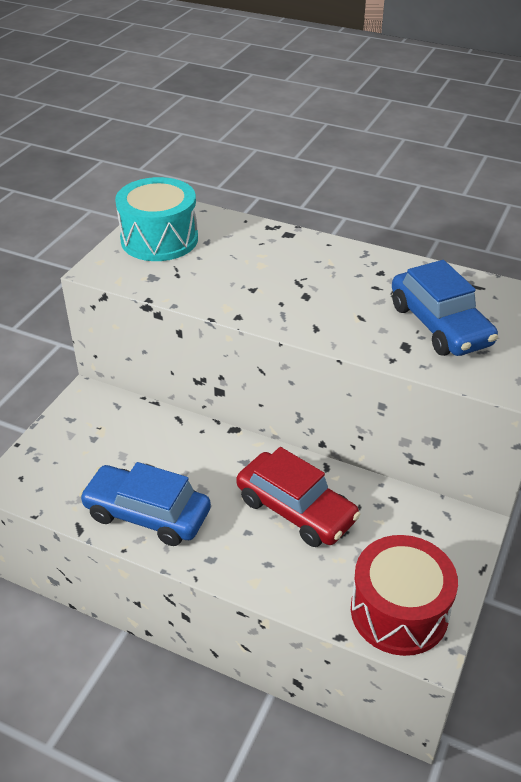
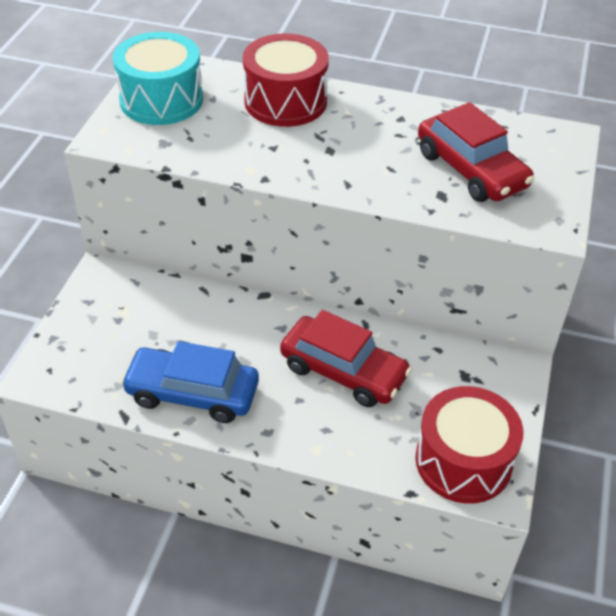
camera: 10 degrees left, 5 degrees up
blue car [392,260,498,356] -> red car [418,102,534,202]
none -> red drum [243,33,329,127]

